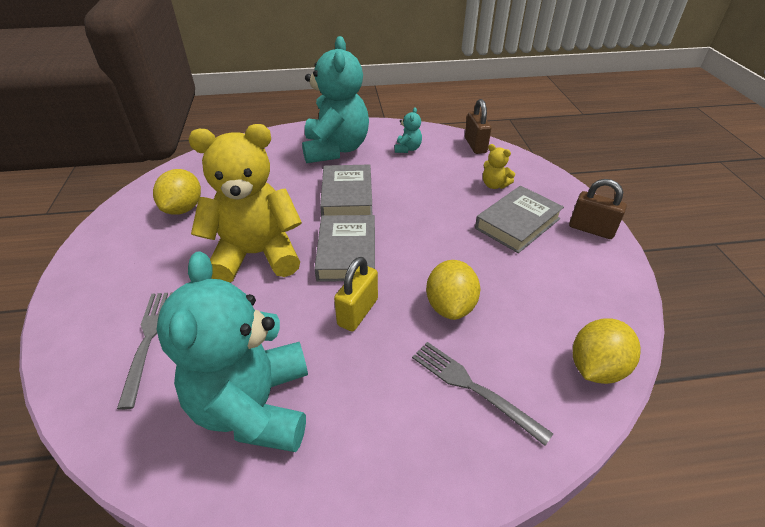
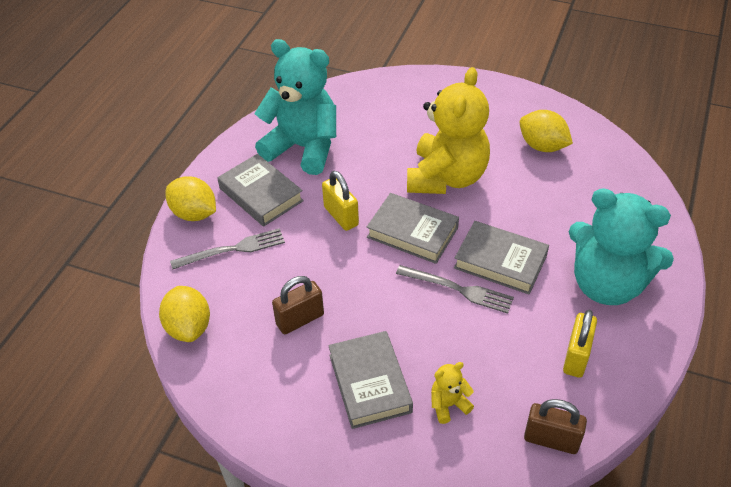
camera: 120 degrees right, 5 degrees up
grey fork [117,292,173,410] -> grey fork moved to [396,265,514,314]
turquoise teddy bear [395,107,422,153] -> yellow padlock [563,310,597,378]
yellow lemon [426,260,480,320] -> yellow lemon moved to [166,176,216,221]
brown padlock [569,179,627,239] -> brown padlock moved to [272,276,324,334]
none -> grey book [217,154,304,227]

